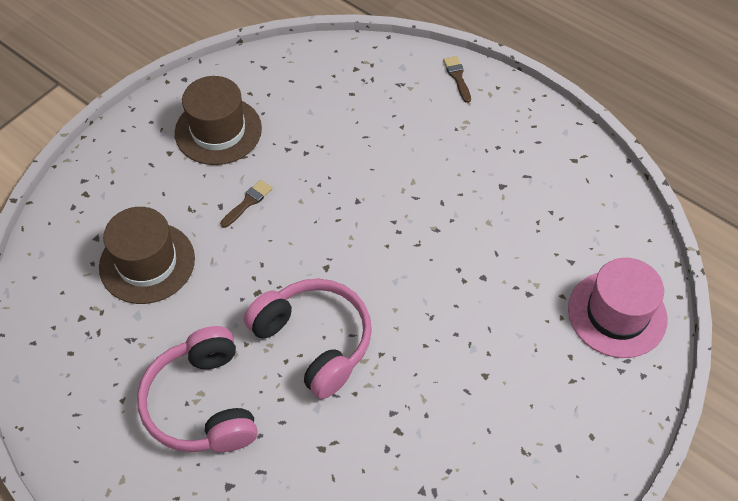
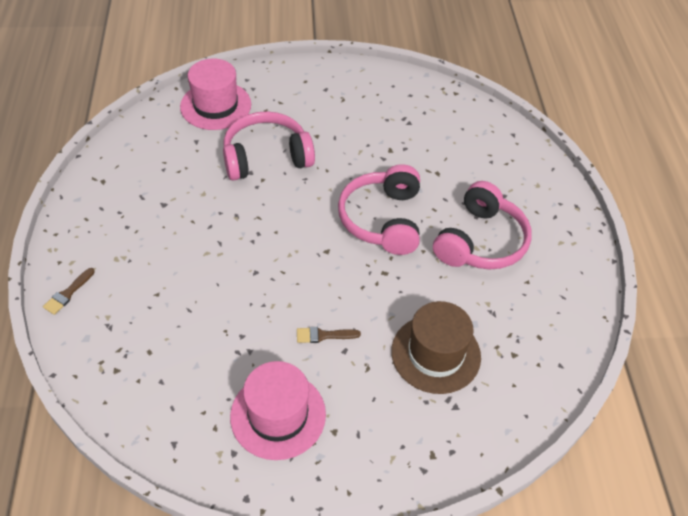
camera: 135 degrees left, 5 degrees down
brown hat [175,76,262,165] -> pink hat [230,361,326,460]
none -> pink headphones [223,111,315,181]

